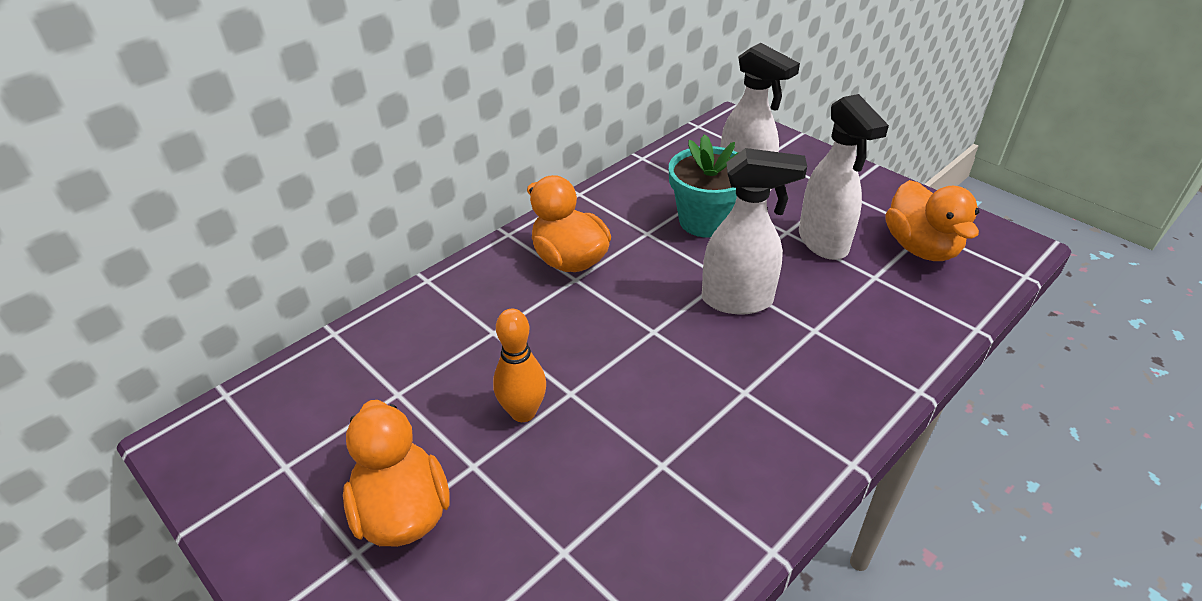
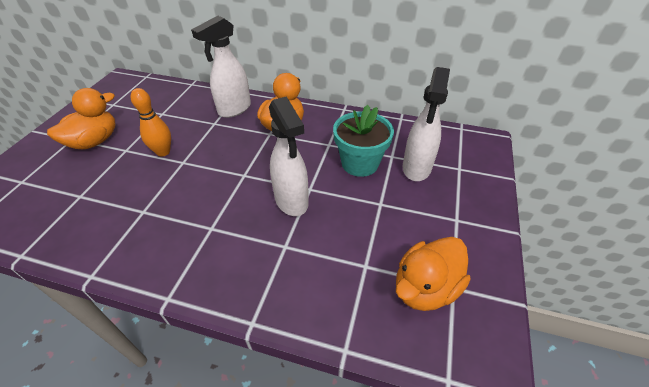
camera: 60 degrees right, 5 degrees up
white spray bottle [799,94,889,260] -> white spray bottle moved to [191,16,251,118]

